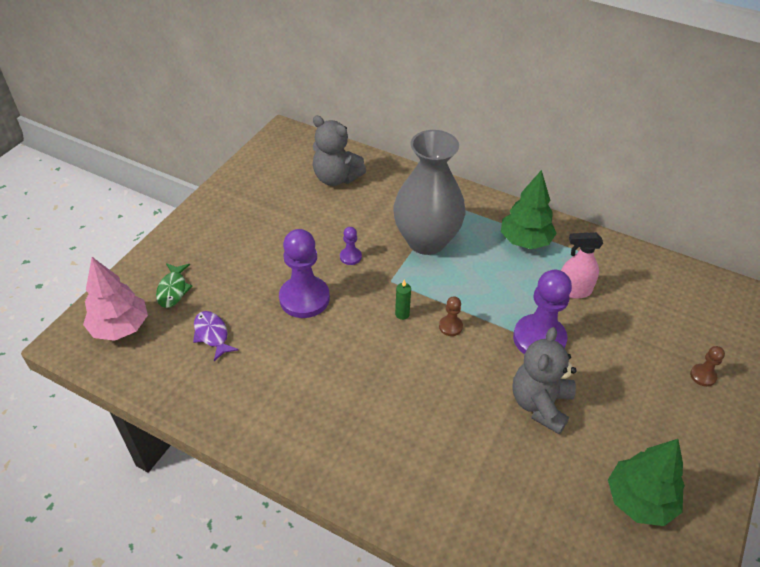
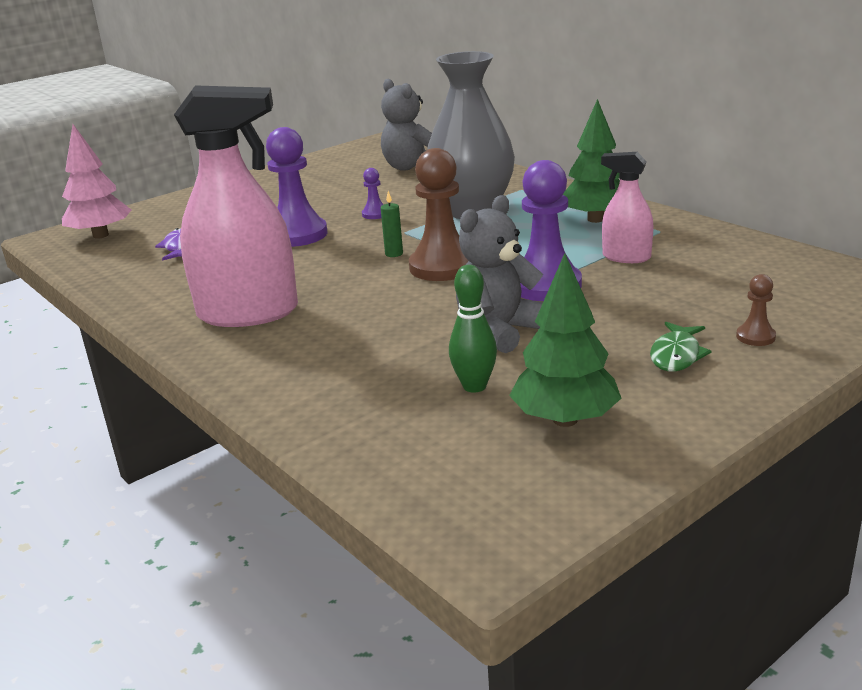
camera: 25 degrees right, 20 degrees down
green fish [156,263,192,308] -> green fish moved to [650,322,712,371]
brown pawn [439,296,463,336] -> brown pawn [409,148,468,281], size x2.18
none -> pink spray bottle [174,85,298,327]
none -> green bowling pin [449,265,497,393]

